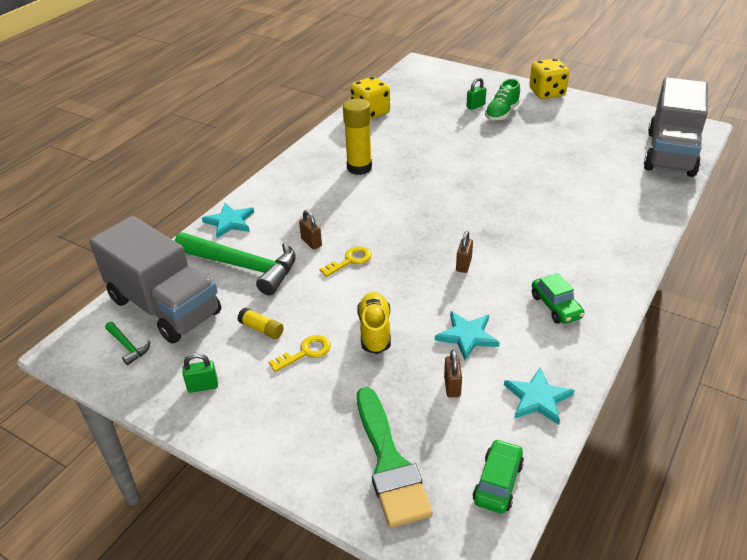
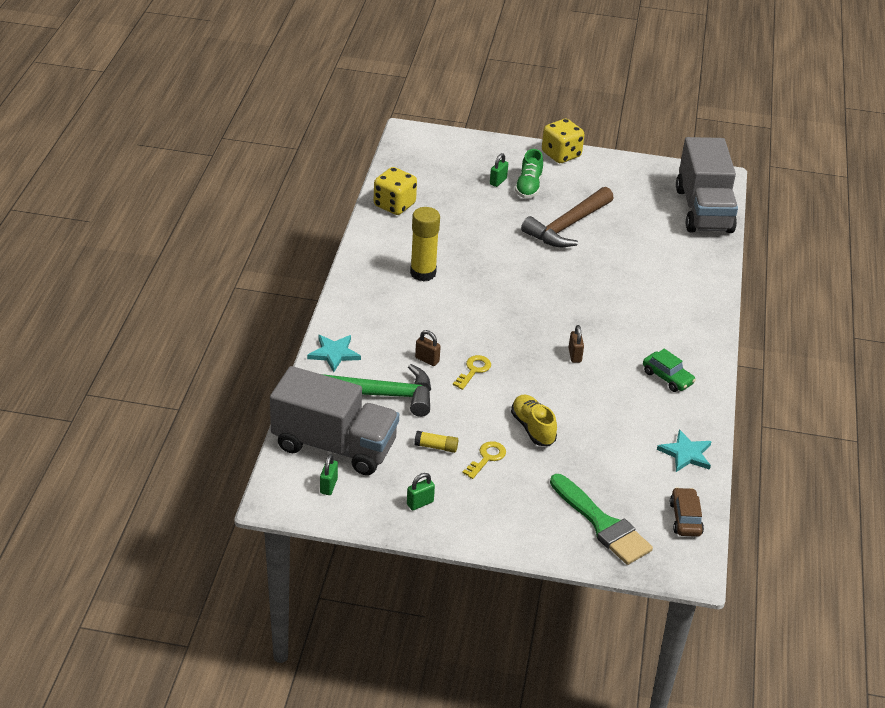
camera: 25 degrees left, 0 degrees up
green hammer [105,322,150,365] -> green padlock [320,454,338,495]
turquoise star [435,311,500,360] -> none
brown padlock [444,349,462,397] -> none
green car [473,439,524,513] -> brown car [670,487,704,537]
none -> brown hammer [521,187,614,247]

